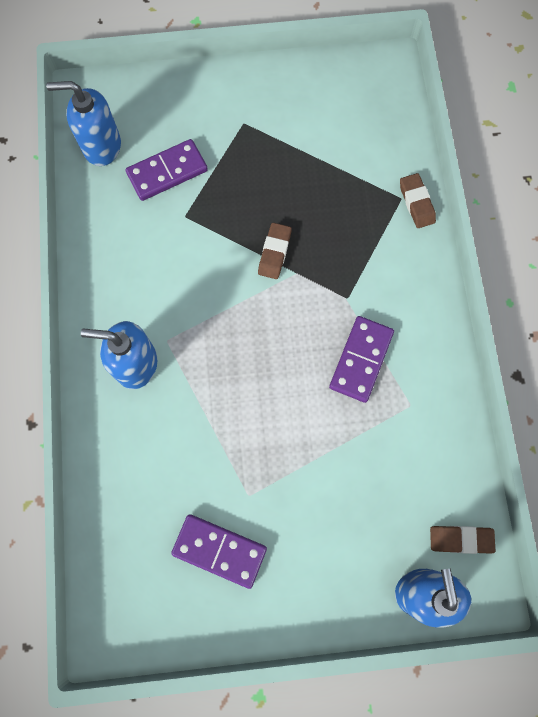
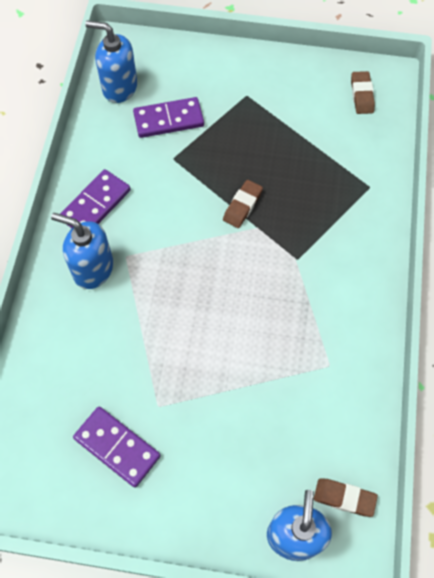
camera: 15 degrees right, 10 degrees down
purple domino [329,316,394,403] -> purple domino moved to [60,169,131,228]
brown eraser [400,173,436,228] -> brown eraser moved to [351,71,375,114]

